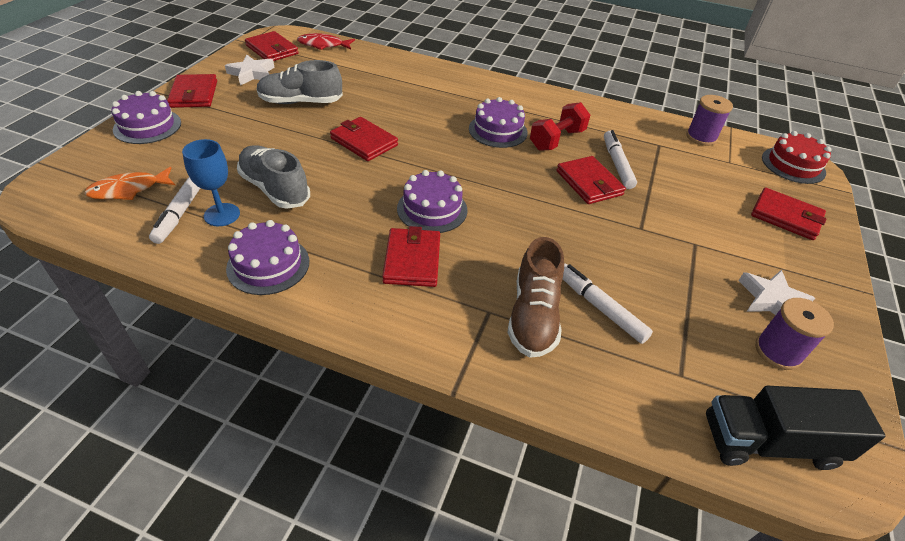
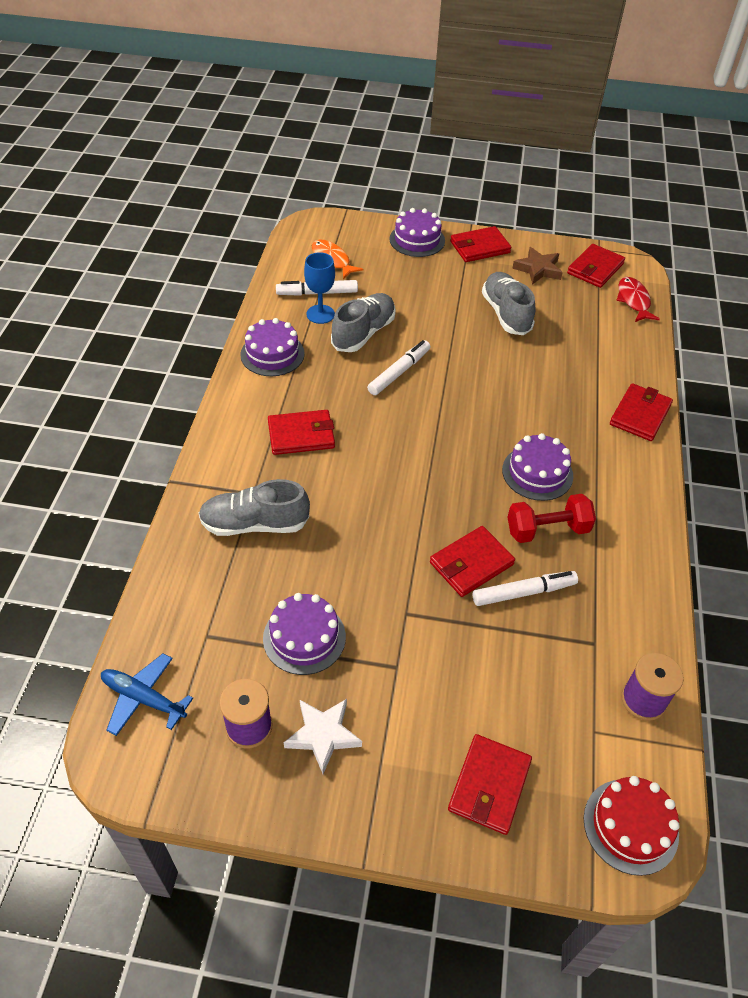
camera: 80 degrees right, 5 degrees up
white star [225,55,275,85] -> brown star [512,247,563,285]
red wallet [330,117,398,161] -> red wallet moved to [610,383,673,441]
purple cake [397,170,467,233] -> purple cake moved to [263,593,346,675]
brown shoe [507,237,564,358] -> grey shoe [199,479,310,536]
red dumbbell [530,102,590,151] -> red dumbbell turned 45 degrees counterclockwise [508,494,596,543]
white marker [563,264,653,344] -> white marker moved to [367,340,430,395]
black truck [706,386,885,470] -> blue plane [101,653,193,736]

